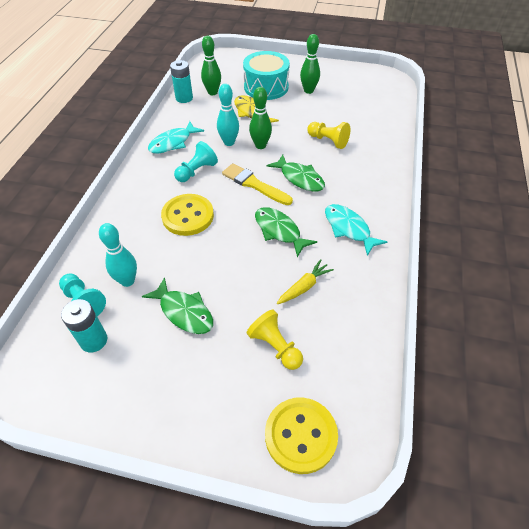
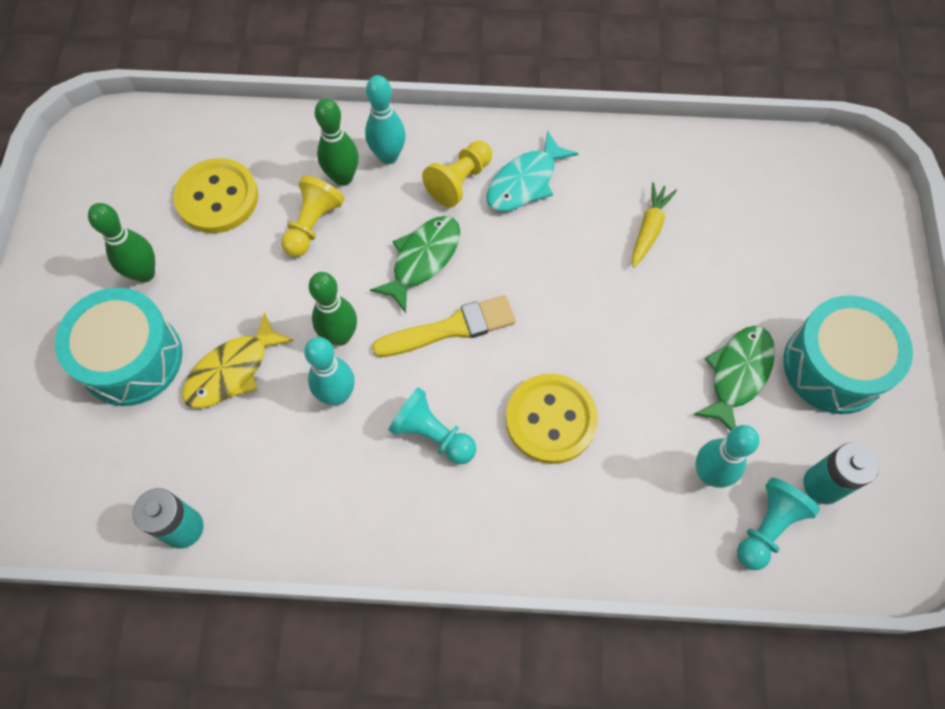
camera: 100 degrees left, 15 degrees up
turquoise fish [148,121,204,153] -> none
green bowling pin [201,36,221,95] -> green bowling pin moved to [315,98,359,186]
yellow brush [222,163,293,205] -> yellow brush turned 135 degrees counterclockwise [372,295,516,357]
yellow pawn [247,310,303,370] -> yellow pawn moved to [422,141,492,207]
green fish [255,207,317,257] -> none
yellow button [265,398,338,474] -> yellow button moved to [173,158,258,233]
yellow carrot [277,259,334,304] -> yellow carrot turned 75 degrees clockwise [632,182,677,267]
none -> turquoise bowling pin [365,75,406,164]
none -> turquoise drum [783,295,913,414]

